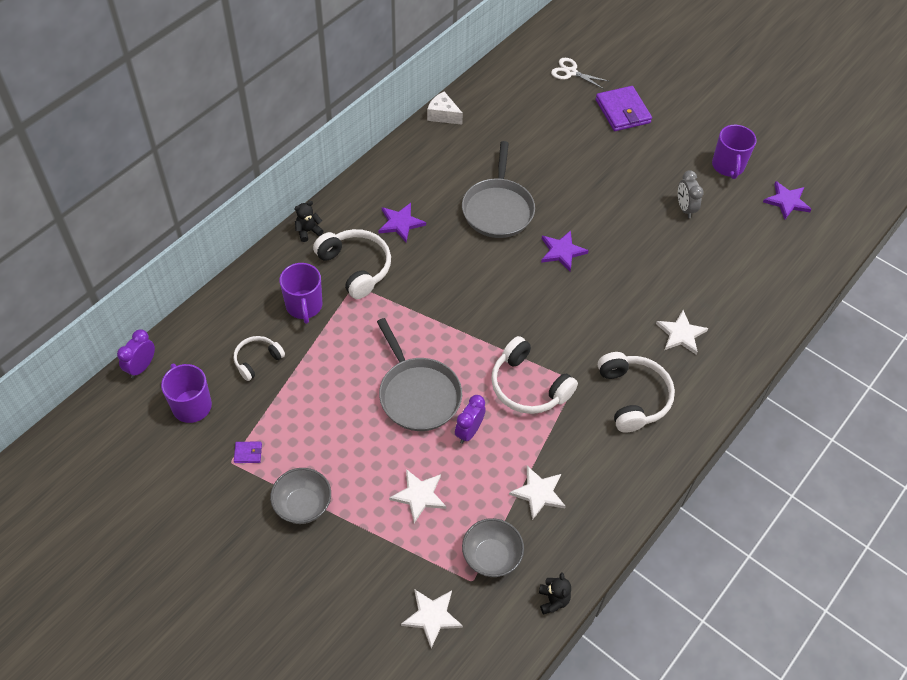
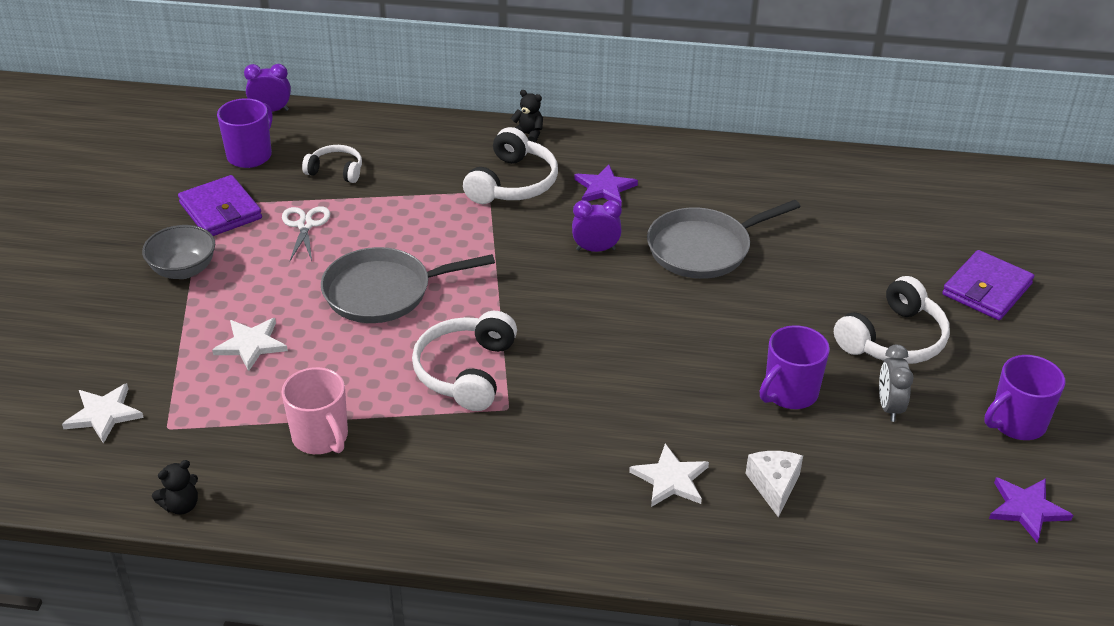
camera: 60 degrees right, 15 degrees down
purple wallet [234,441,262,463] -> purple wallet [178,175,262,236], size x2.33
purple mug [279,263,322,324] -> purple mug moved to [760,325,830,409]
grey pan [377,318,462,431] -> grey pan turned 45 degrees clockwise [321,247,495,323]
white cheese [427,91,463,125] -> white cheese moved to [746,451,803,518]
purple clock [455,395,486,444] -> purple clock moved to [572,200,622,252]
grey bowl [462,518,524,577] -> none
white star [509,466,566,520] -> pink mug [281,367,348,454]
purple star [541,230,589,271] -> none
white scissors [551,58,610,89] -> white scissors moved to [282,206,330,261]
white headphones [598,352,675,433] -> white headphones moved to [834,276,950,364]
grey clock [678,170,704,218] -> grey clock turned 45 degrees counterclockwise [879,345,914,422]

